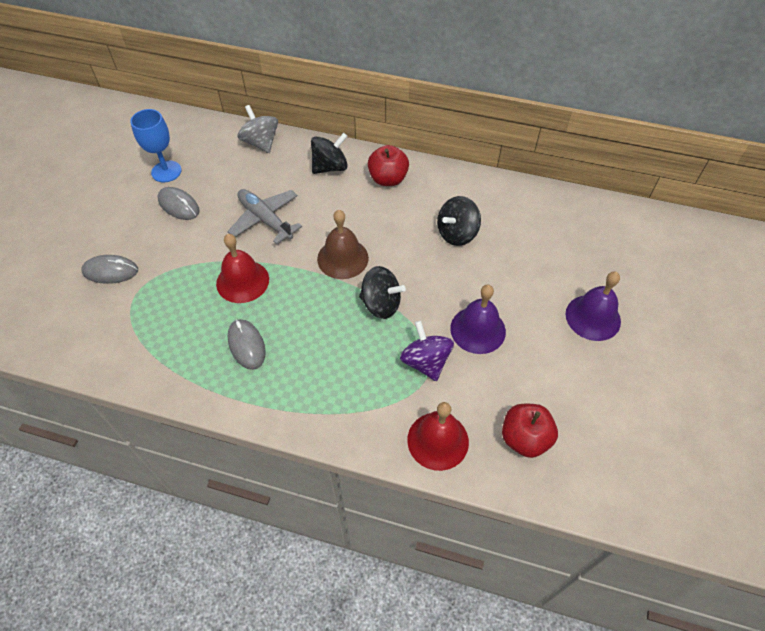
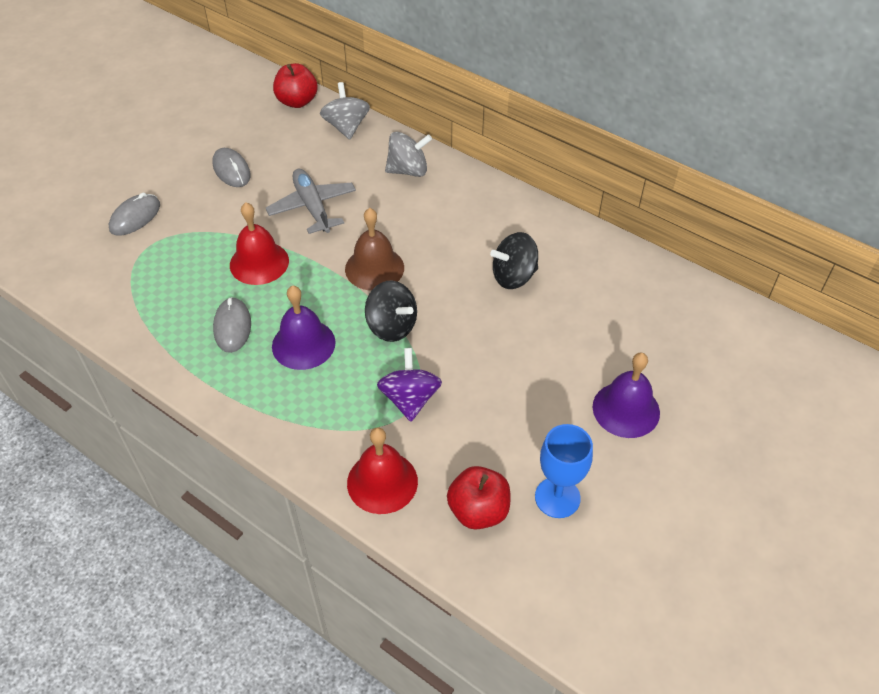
camera: 20 degrees right, 5 degrees down
grey mouse [81,255,138,284] -> grey mouse turned 75 degrees counterclockwise [109,193,160,236]
blue goblet [130,109,181,182] -> blue goblet moved to [535,424,593,518]
black spinning top [311,133,348,174] -> grey spinning top [385,131,432,177]
red apple [368,145,409,186] -> red apple moved to [273,63,318,108]
purple bell [450,285,506,354] -> purple bell moved to [272,285,336,370]

